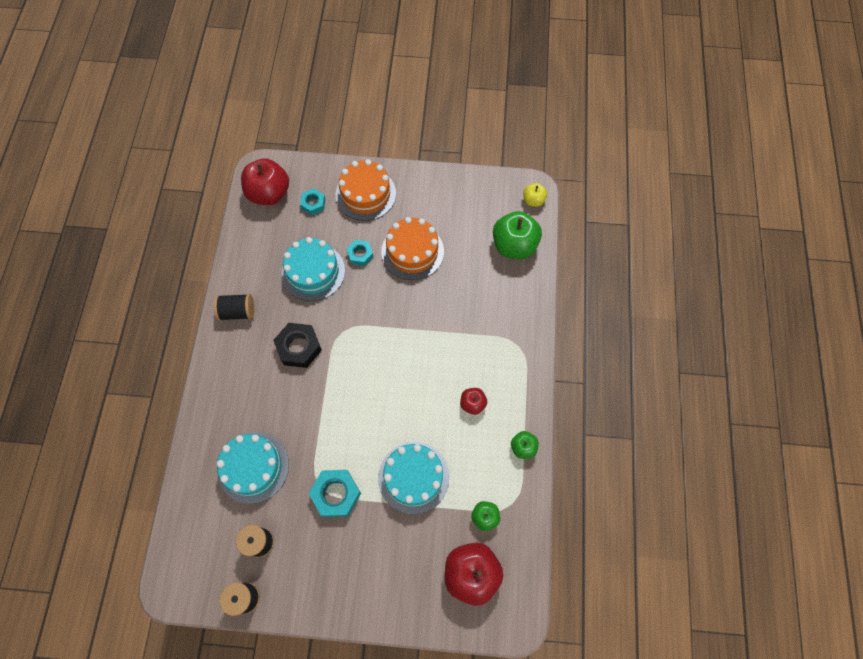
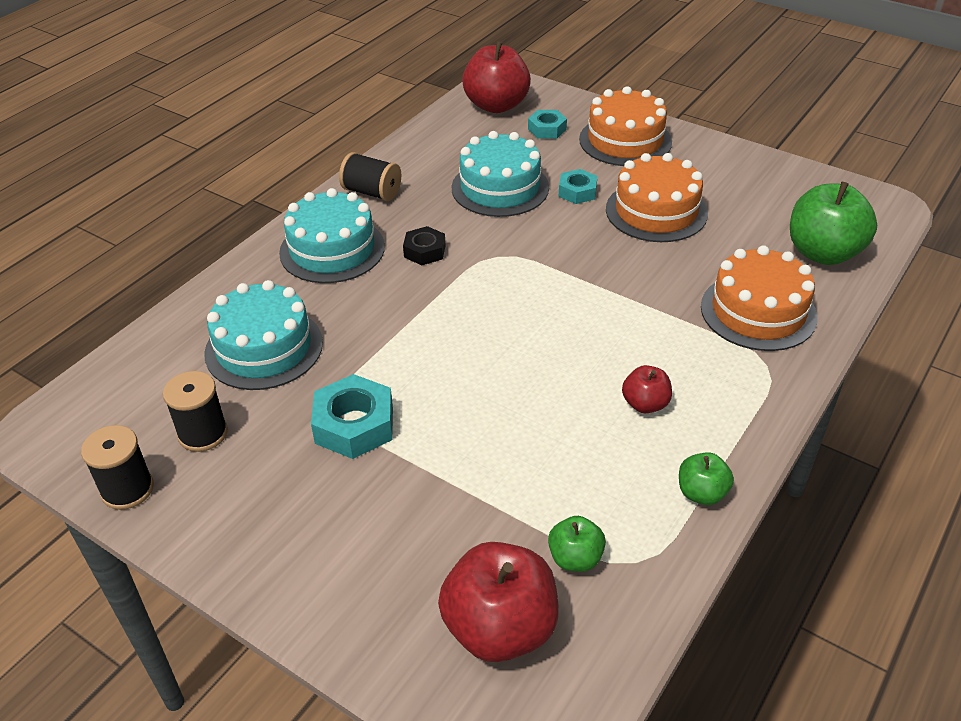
camera: 30 degrees right, 25 degrees down
black nut [273,323,322,368] -> black nut [403,226,446,265], size x0.61
turquoise cake [378,442,449,514] -> turquoise cake moved to [279,188,385,283]
yellow apple [523,183,547,207] -> none
none -> orange cake [701,245,818,351]

